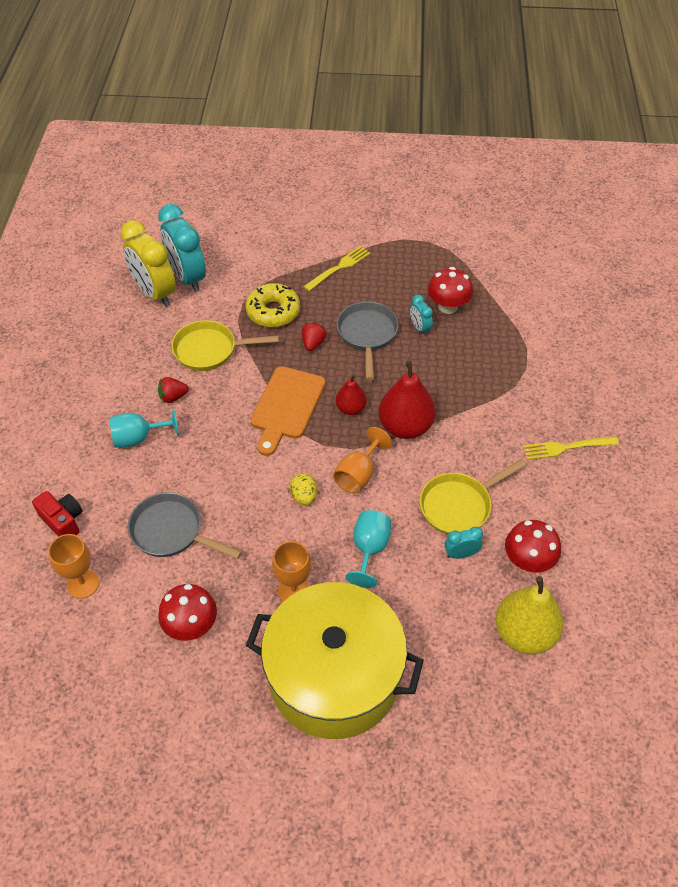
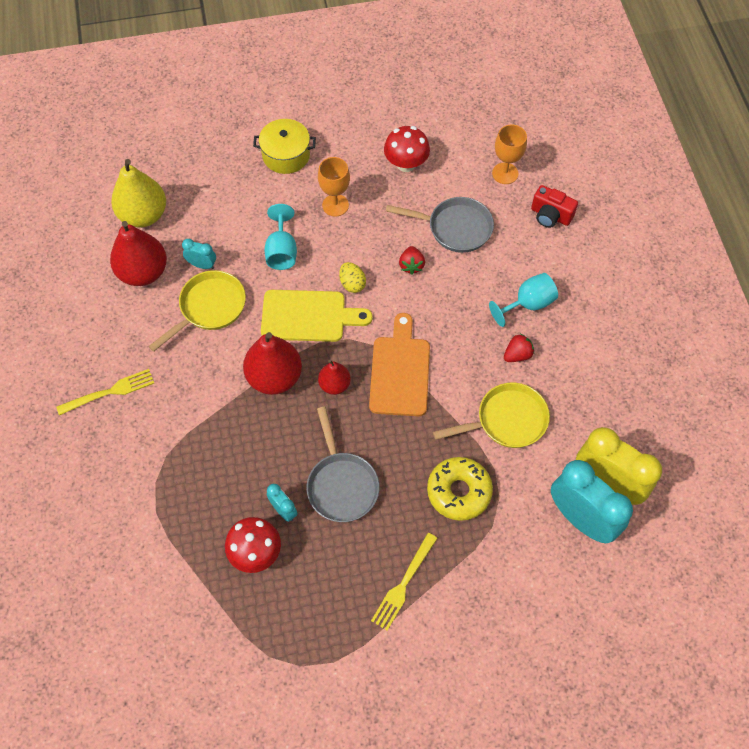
camera: 165 degrees right, 10 degrees up
yellow pot [246,582,424,739] -> yellow pot [253,119,316,174], size x0.48
red strawberry [302,322,326,351] -> red strawberry moved to [399,246,425,275]
orange goblet [333,427,392,493] -> yellow cutting board [261,290,373,342]
turquoise clock [444,527,483,559] -> turquoise clock turned 135 degrees counterclockwise [182,239,216,269]
red mushroom [505,520,561,572] -> red pear [110,221,167,286]

